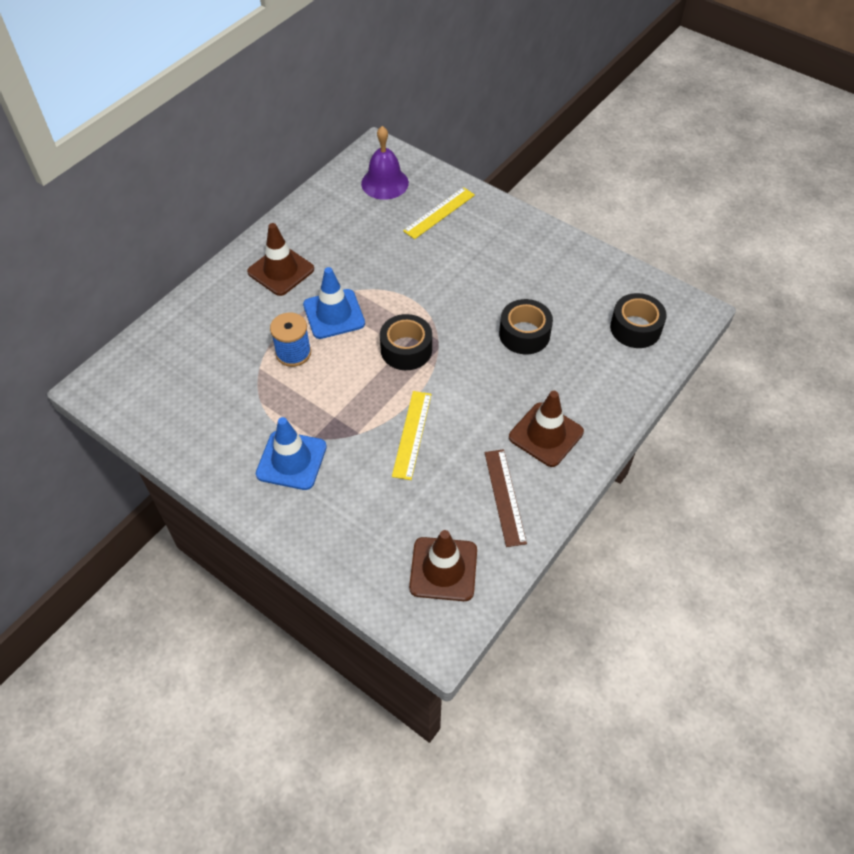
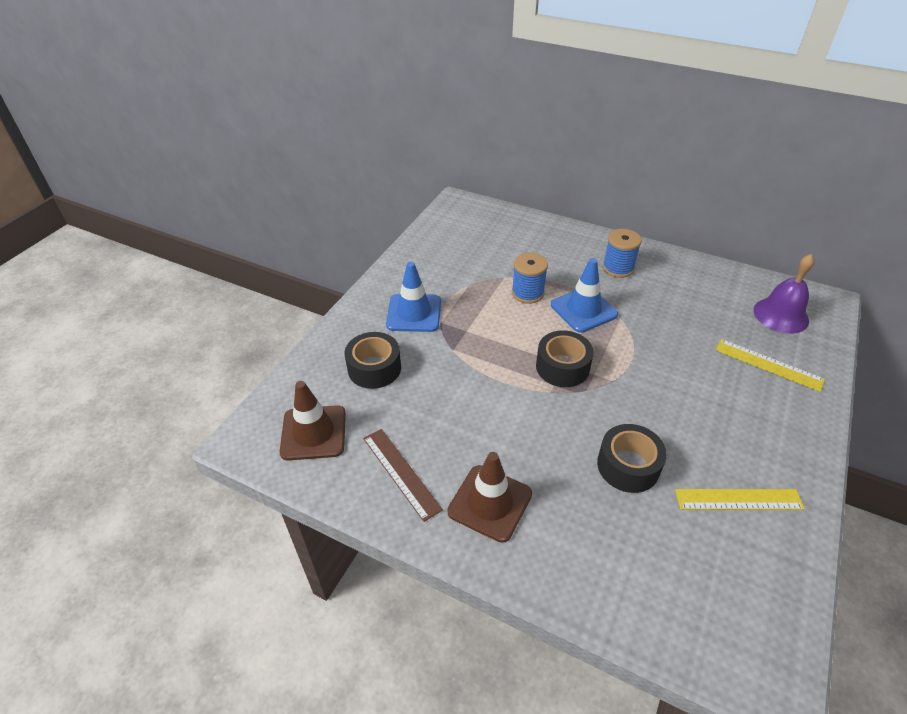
camera: 80 degrees right, 10 degrees down
brown traffic cone [247,223,314,296] -> blue spool [603,229,642,278]
yellow ruler [392,391,432,480] -> yellow ruler moved to [675,489,805,510]
brown ruler [485,449,527,547] -> brown ruler turned 75 degrees clockwise [363,429,443,522]
black tape [610,293,667,348] -> black tape moved to [345,332,401,389]

